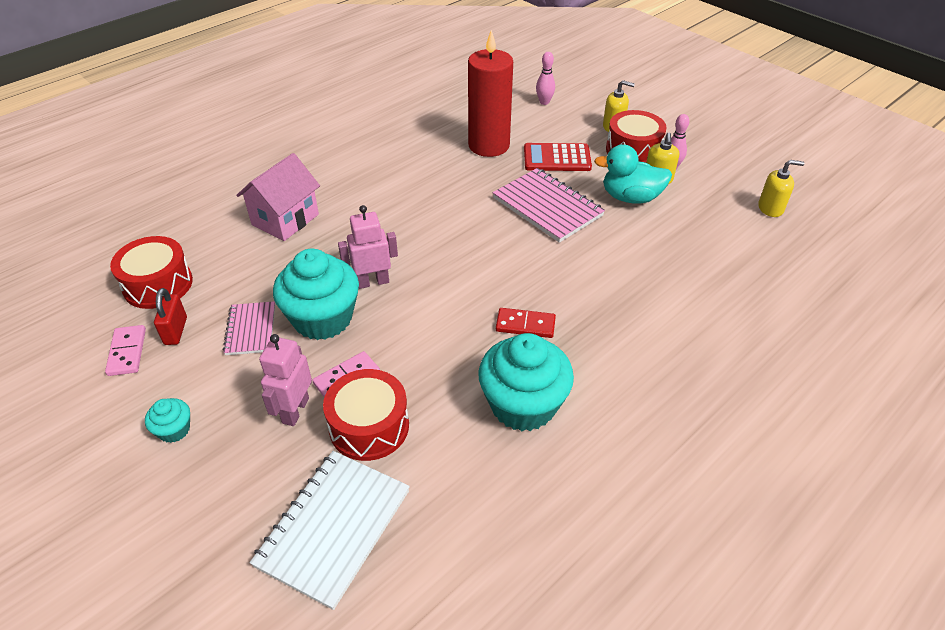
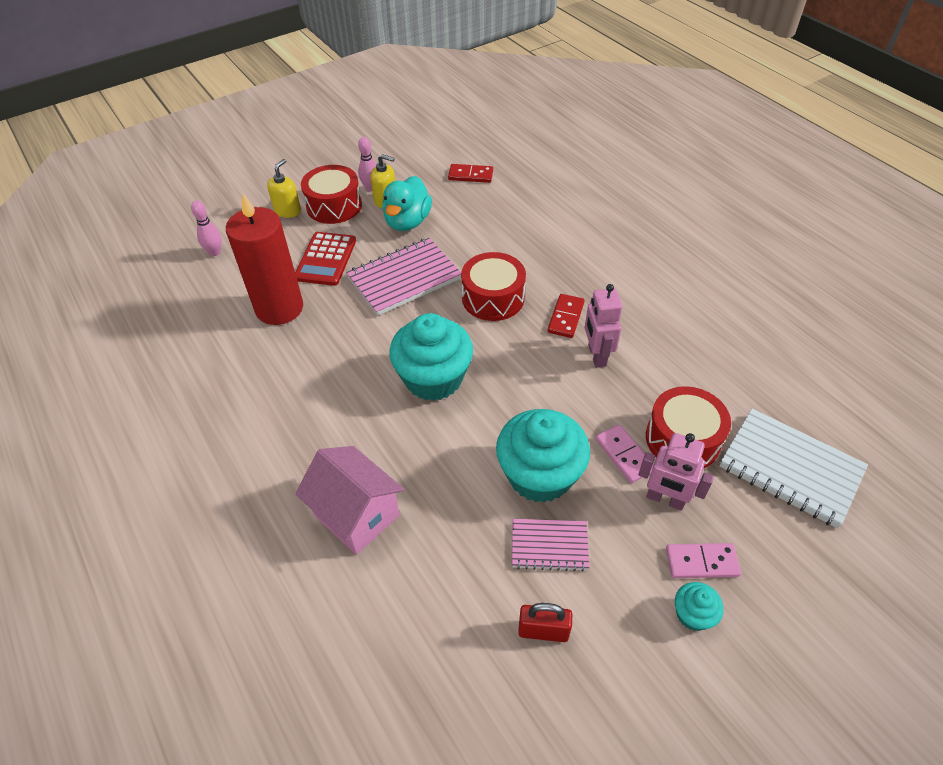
camera: 80 degrees left, 5 degrees up
pink domino [105,325,146,376] -> pink domino moved to [666,543,741,578]
red drum [110,236,193,309] -> red drum moved to [461,252,526,321]
pink robot [338,205,398,289] -> pink robot moved to [585,284,622,368]
turquoise cupcake [478,333,574,431] -> turquoise cupcake moved to [389,313,473,401]
yellow soap dispenser [758,160,804,217] -> none
none -> red domino [448,164,493,183]

